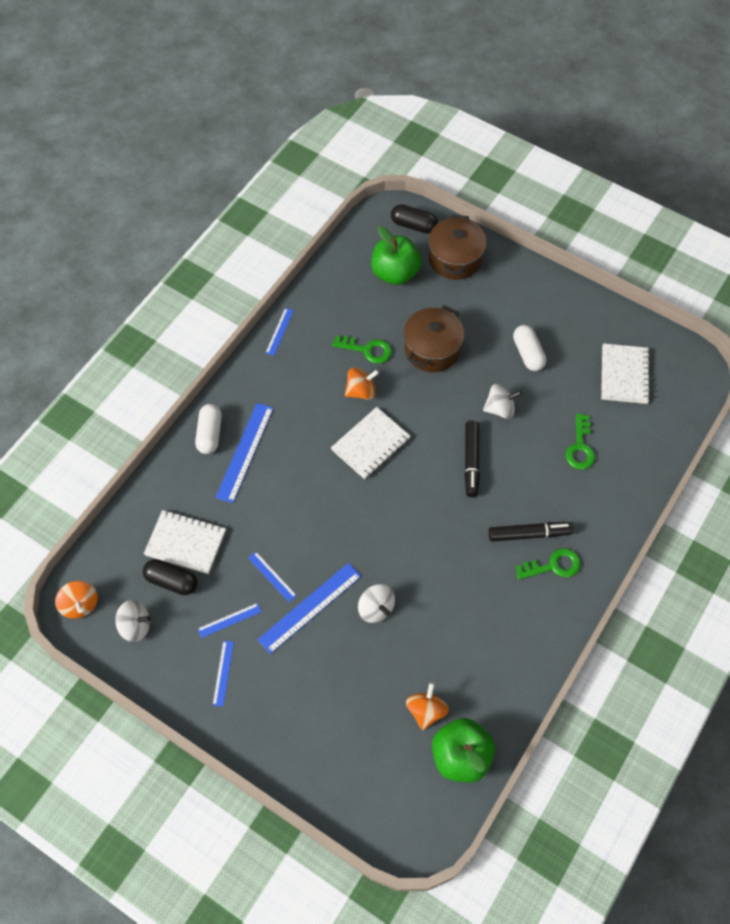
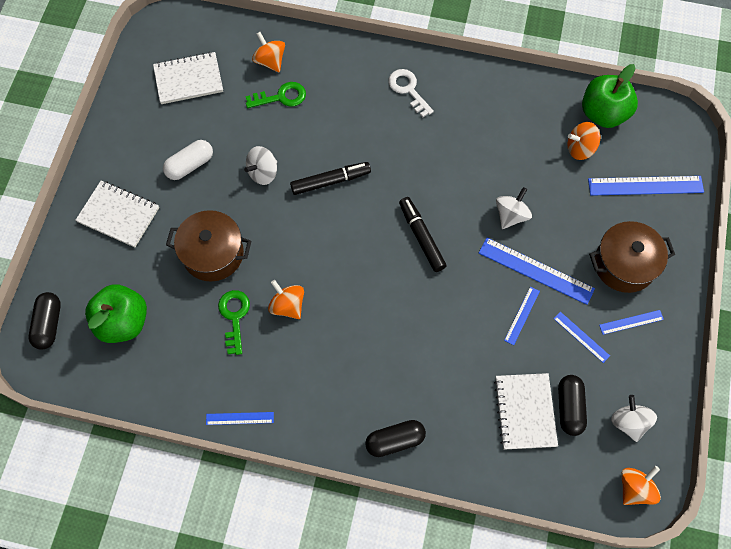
camera: 110 degrees left, 5 degrees up
white capsule [195,404,222,454] -> black capsule [365,420,426,457]
blue ruler [215,403,274,503] -> blue ruler moved to [588,176,704,196]
white notebook [331,407,410,479] -> white notebook moved to [75,181,159,247]
brown pot [428,215,487,280] -> brown pot moved to [589,221,675,293]
white spinning top [483,384,522,419] -> white spinning top turned 105 degrees counterclockwise [244,146,277,185]
black marker [489,522,573,542] -> black marker moved to [399,197,447,272]
green key [515,548,581,580] -> white key [388,69,434,117]
none -> orange spinning top [252,32,285,73]

